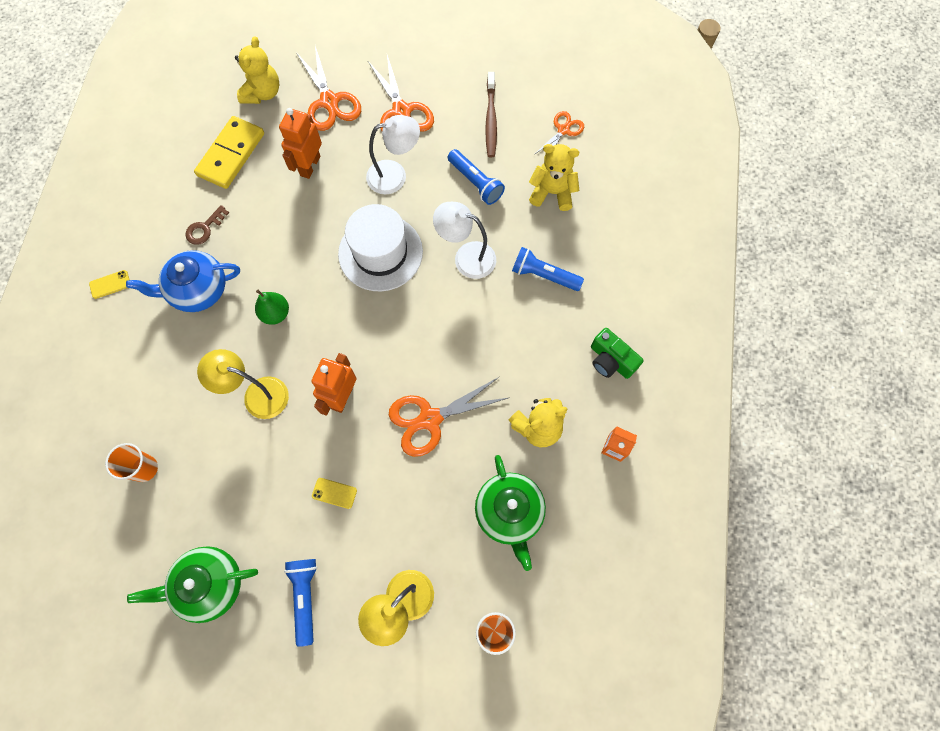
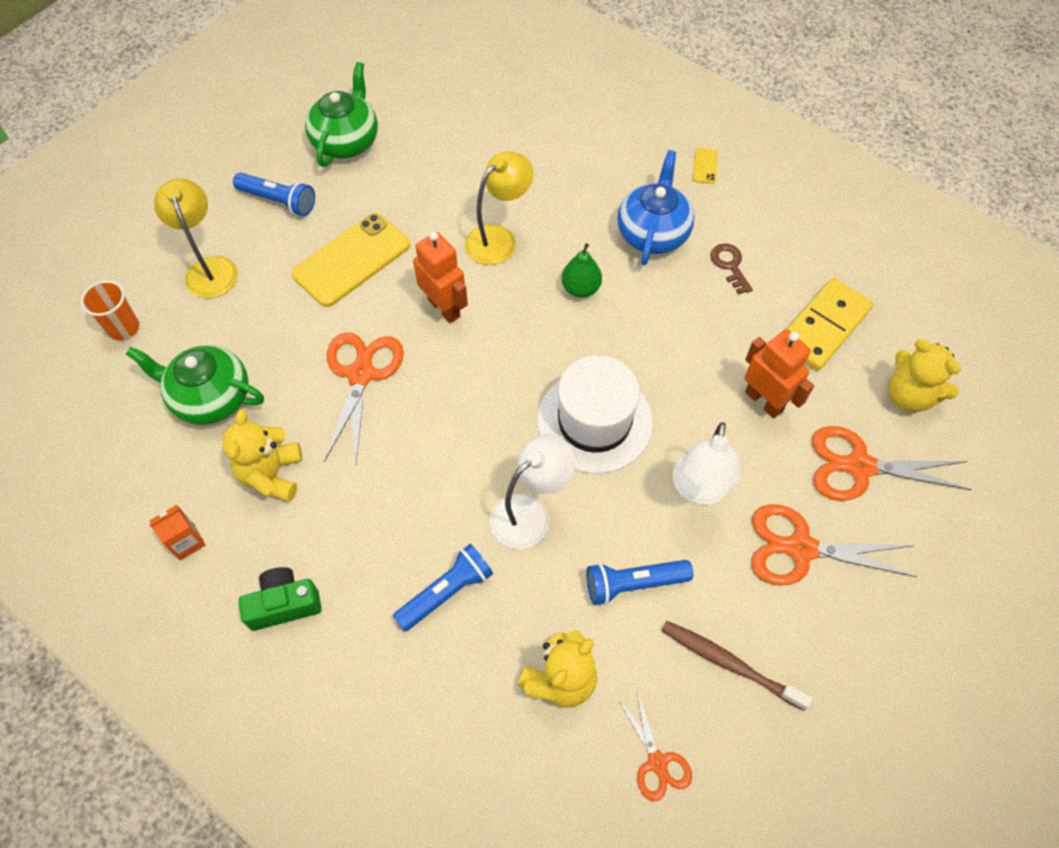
camera: 120 degrees right, 10 degrees down
orange cup [105,443,158,482] -> none
yellow domino [194,116,264,189] -> yellow domino turned 75 degrees clockwise [787,278,874,371]
yellow phone [312,478,357,509] -> yellow phone [292,213,410,307], size x2.41

